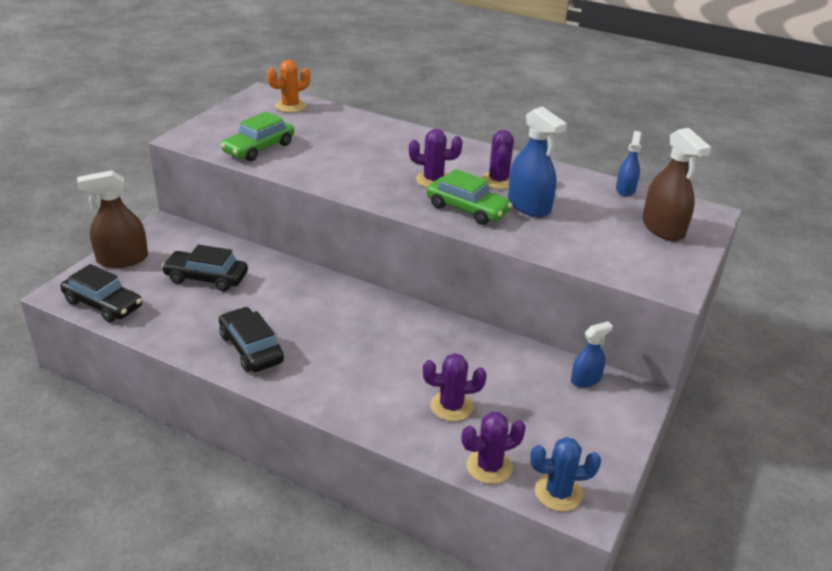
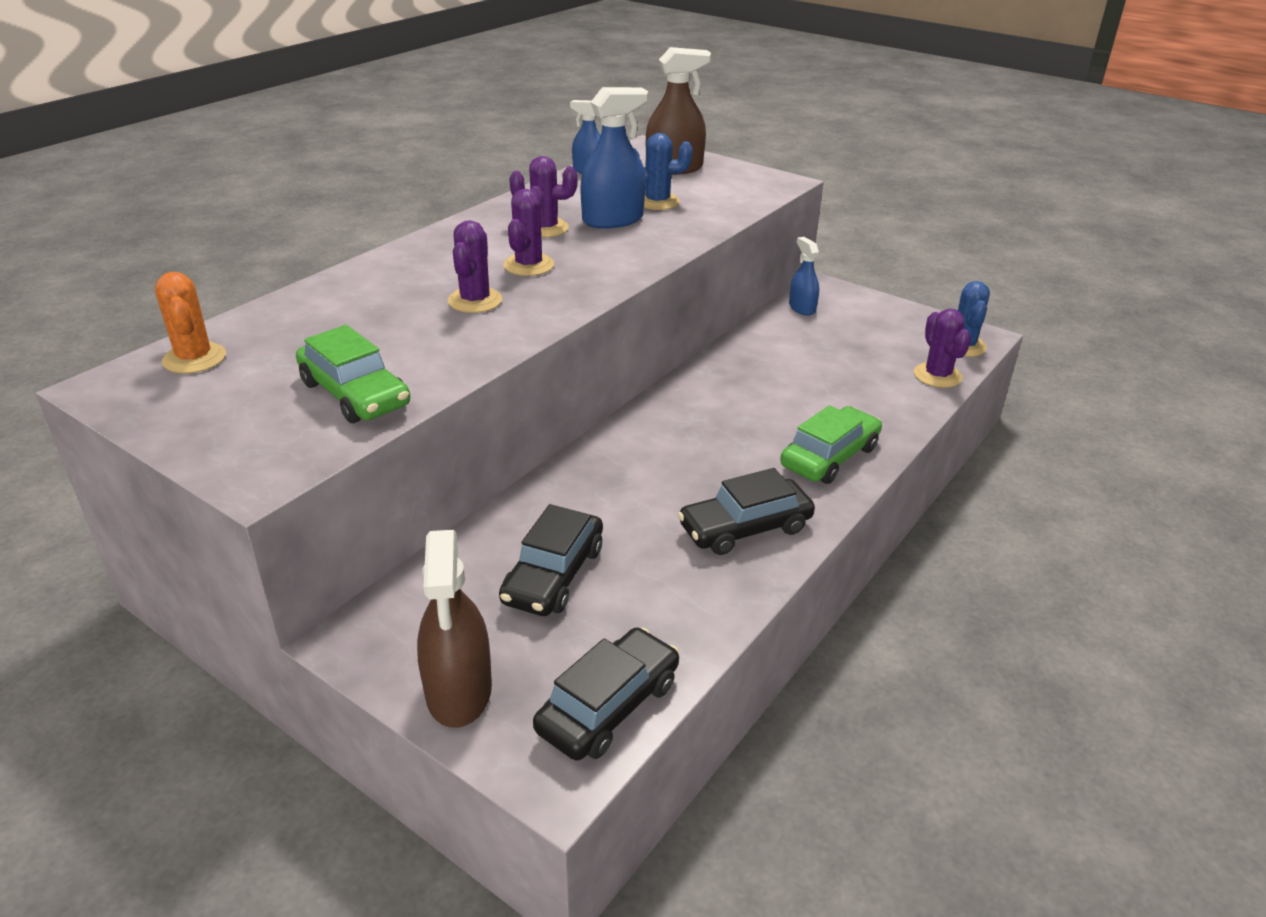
camera: 80 degrees left, 0 degrees up
purple cactus [423,353,487,421] -> purple cactus moved to [448,220,502,313]
green car [426,169,512,225] -> green car moved to [780,405,882,484]
none -> blue cactus [634,133,693,210]

